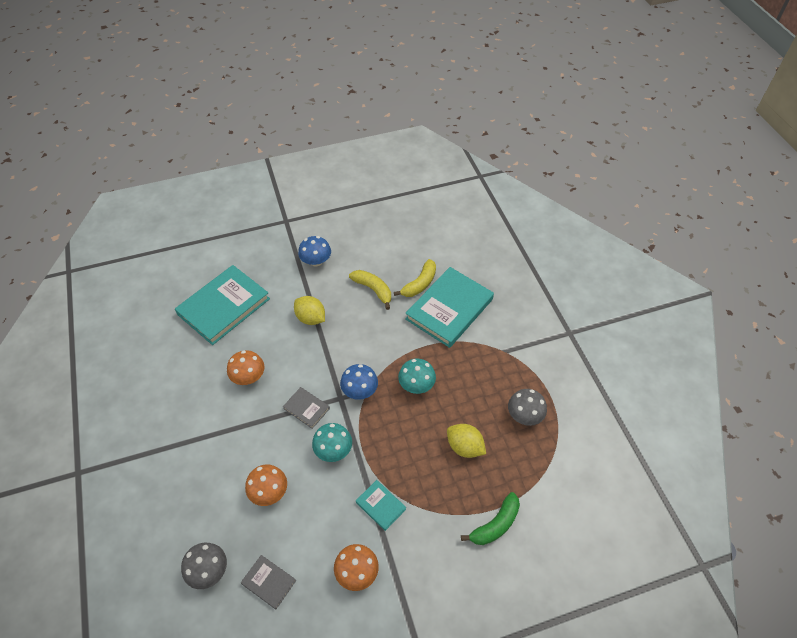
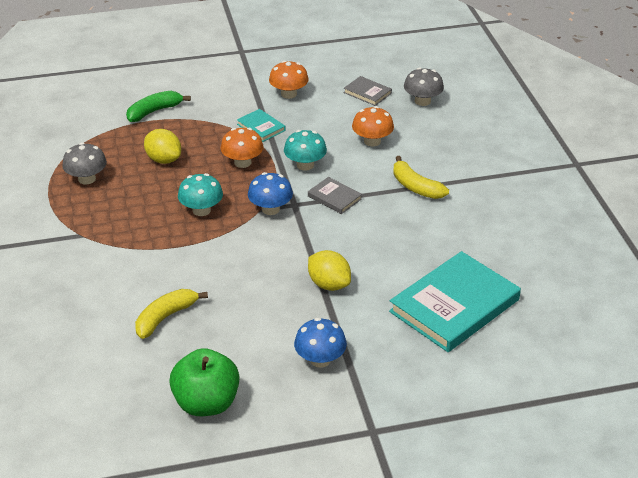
camera: 175 degrees left, 15 degrees down
orange mushroom [227,350,265,385] -> orange mushroom moved to [221,128,264,168]
yellow banana [349,270,391,310] -> yellow banana moved to [393,156,449,199]
turquoise book [405,267,494,348] -> none
none -> green apple [169,348,239,416]

